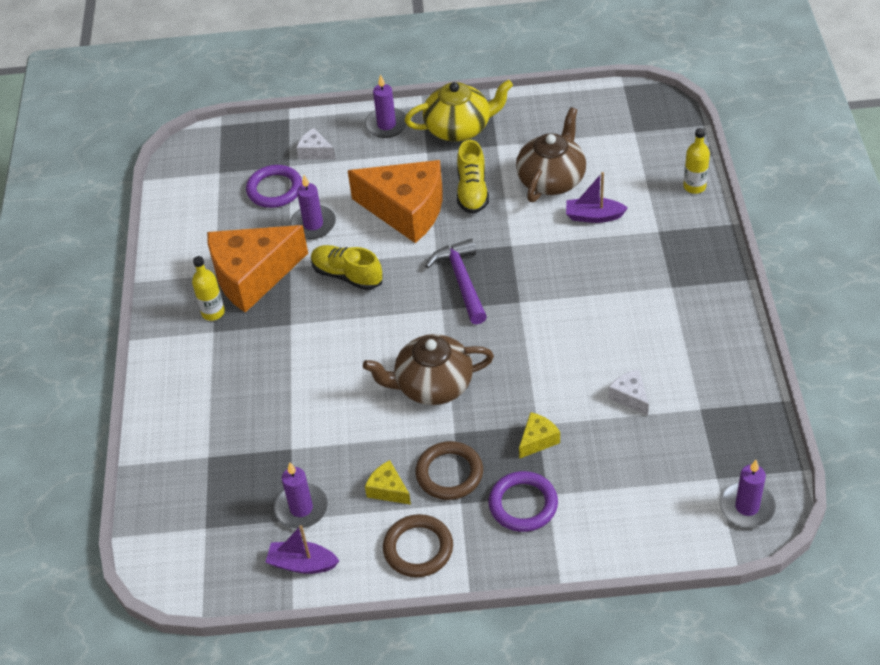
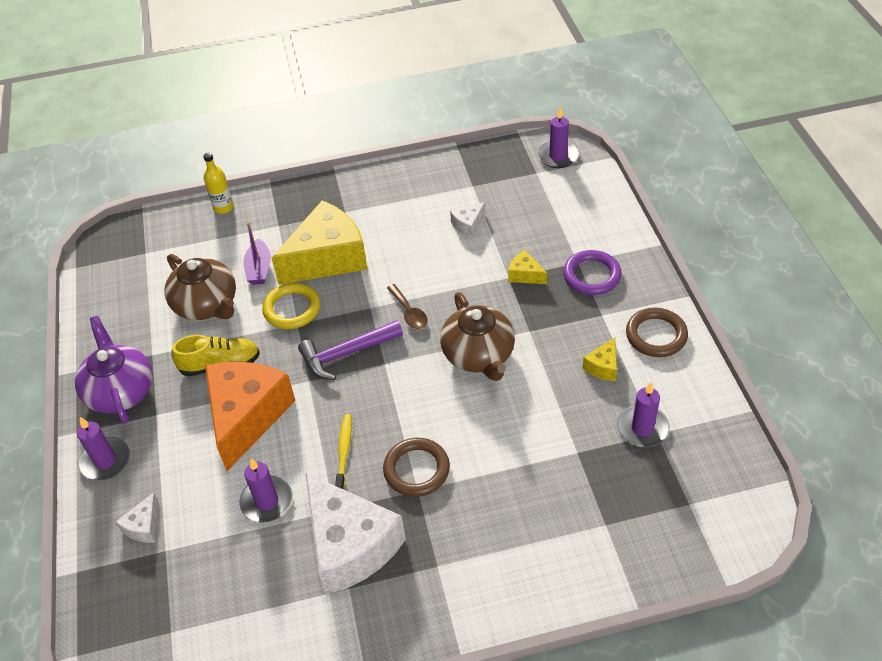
camera: 100 degrees left, 0 degrees up
yellow bottle [192,256,225,321] -> none
orange cheese [207,225,308,313] -> white cheese [305,472,406,595]
purple ring [246,165,302,208] -> none
purple boat [266,525,339,574] -> none
yellow shoe [311,245,383,290] -> yellow toothbrush [335,414,352,490]
yellow teapot [405,80,513,142] -> purple teapot [75,316,153,424]
brown ring [415,441,483,500] -> brown ring moved to [383,438,450,497]
brown teapot [516,107,586,202] -> brown teapot turned 150 degrees counterclockwise [164,254,236,320]
none -> yellow ring [262,283,320,329]
none -> yellow cheese [272,200,367,285]
none -> brown spoon [387,284,428,329]

